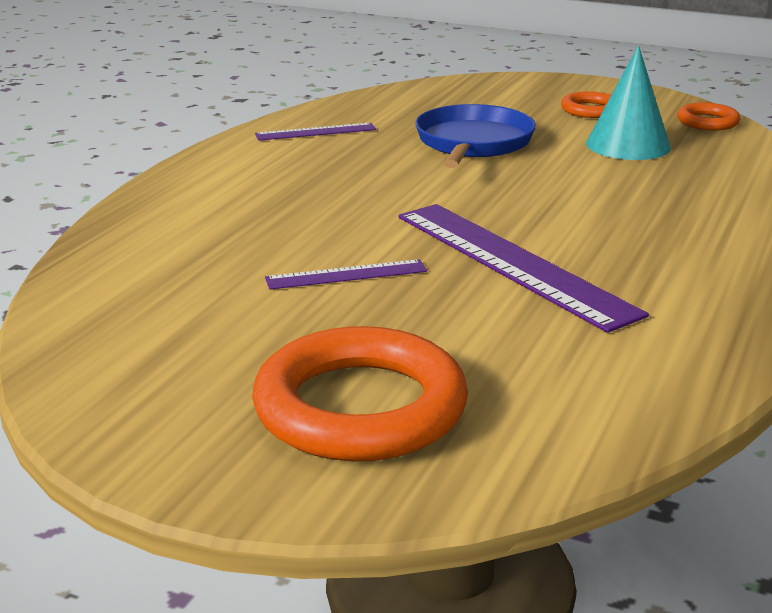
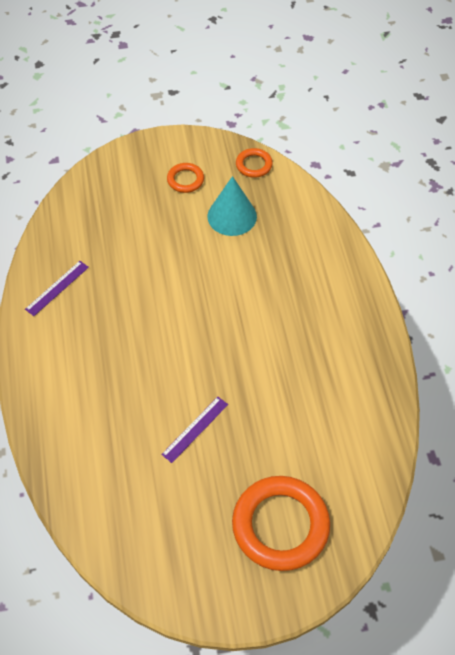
camera: 35 degrees left, 30 degrees up
purple ruler [398,204,649,333] -> none
blue pan [415,104,536,168] -> none

